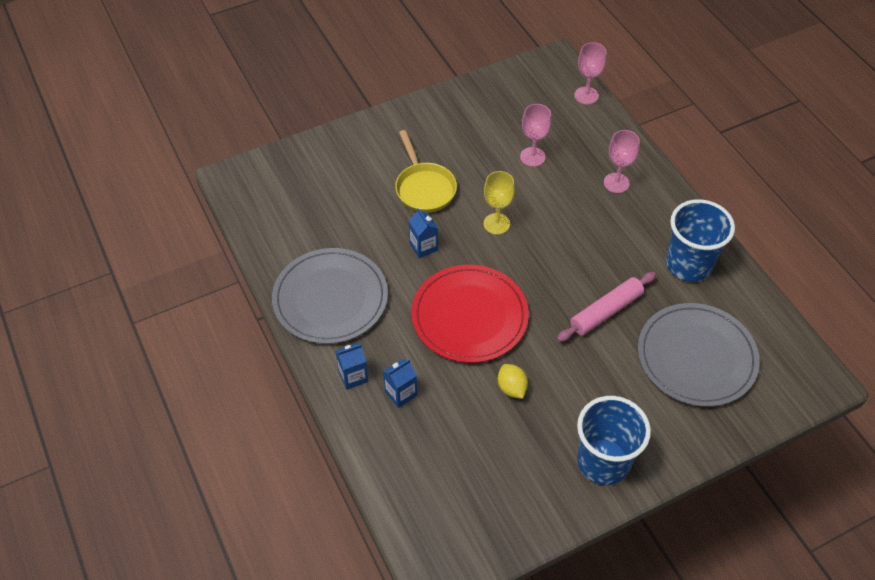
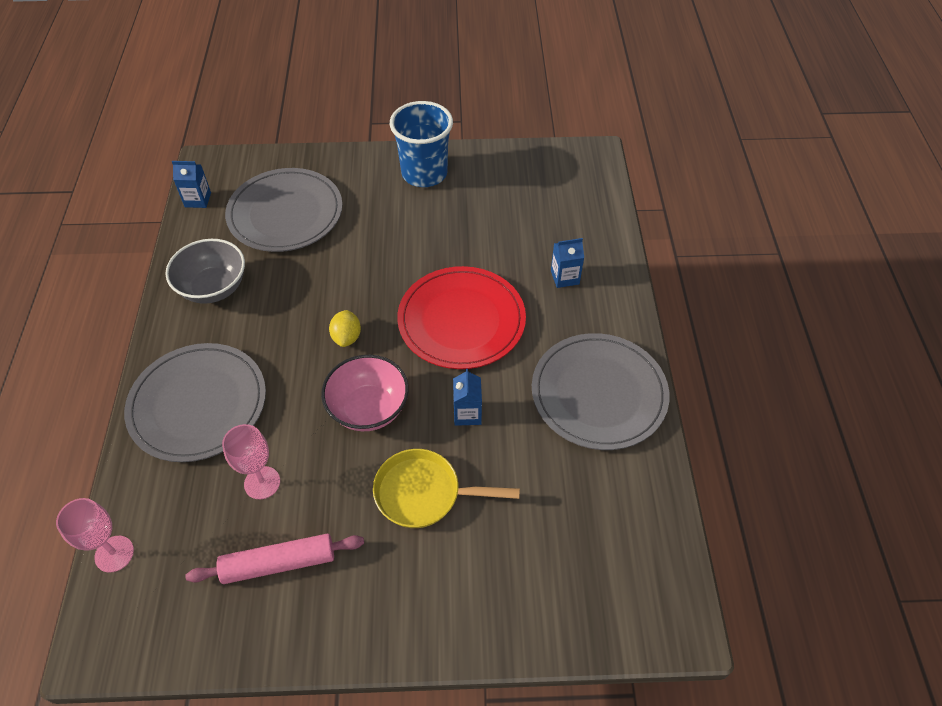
camera: 155 degrees left, 0 degrees up
blue carton [336,343,368,390] -> blue carton moved to [172,161,211,208]
yellow pan [395,130,457,213] -> yellow pan turned 90 degrees counterclockwise [373,449,520,528]
yellow goblet [484,171,515,235] -> pink bowl [321,355,409,431]
yellow lemon [498,364,528,399] -> yellow lemon moved to [329,310,361,347]
pink rolling pin [557,272,656,342] -> pink rolling pin moved to [185,534,364,584]
pink goblet [604,130,640,193] -> grey plate [124,343,266,462]
blue cup [666,199,735,282] -> grey bowl [165,239,245,304]

